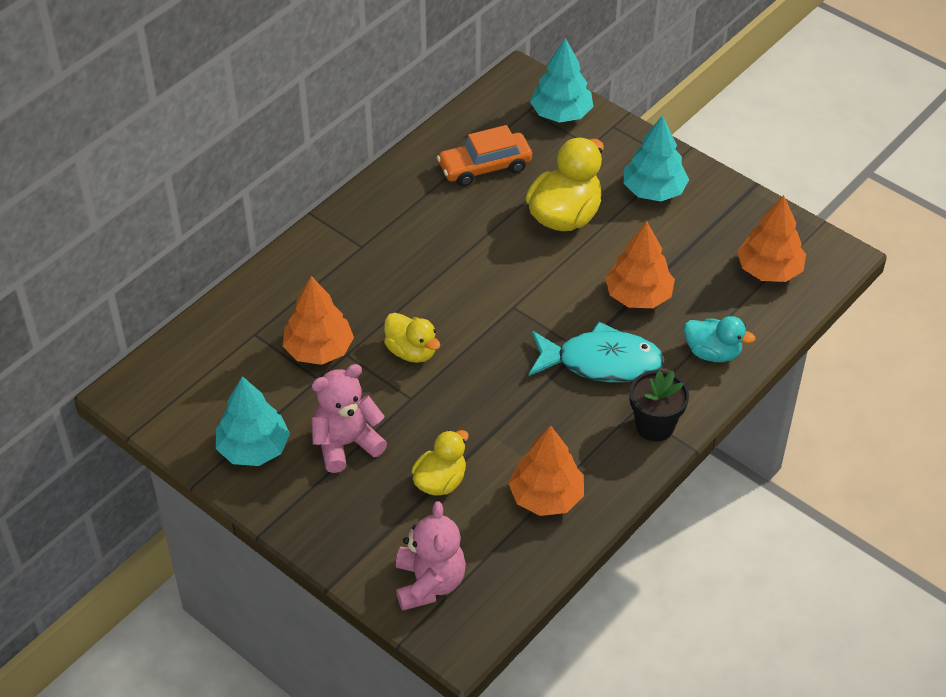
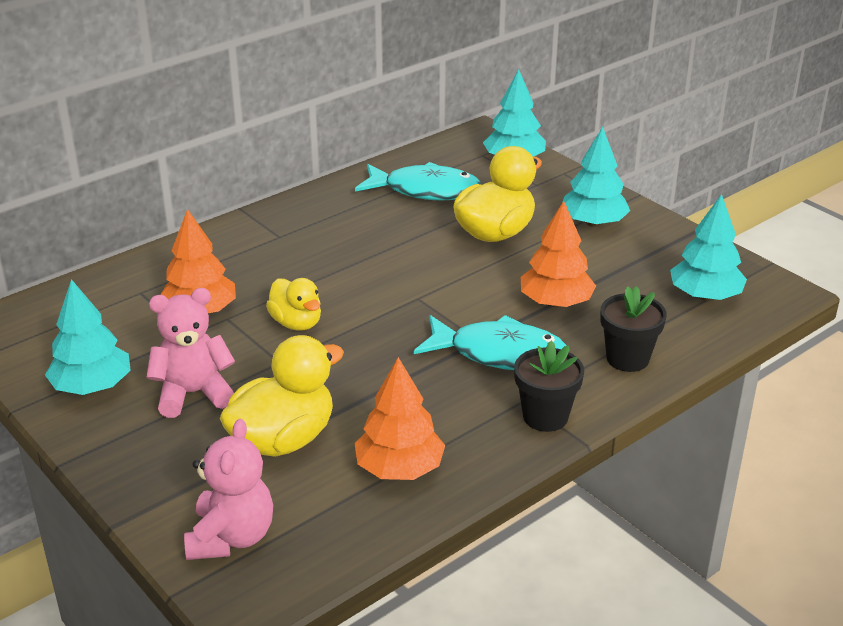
camera: 10 degrees right, 15 degrees down
yellow duck [412,430,468,496] -> yellow duck [220,335,344,457], size x1.62
orange car [437,125,532,186] -> turquoise fish [355,162,481,201]
turquoise duck [684,316,755,362] -> black flower pot [600,286,667,372]
orange tree [737,195,806,282] -> turquoise tree [670,194,747,301]

